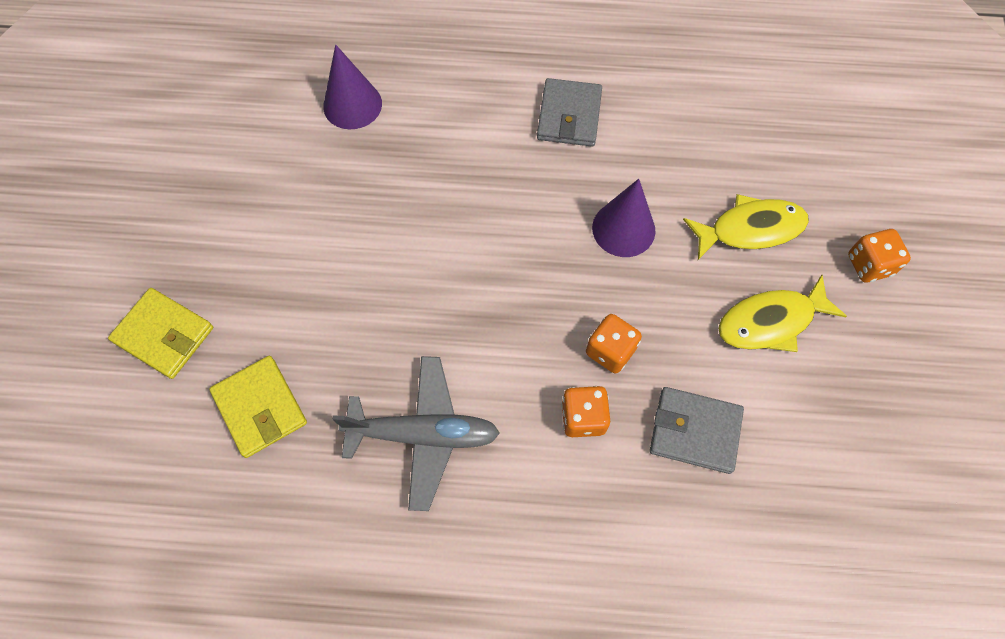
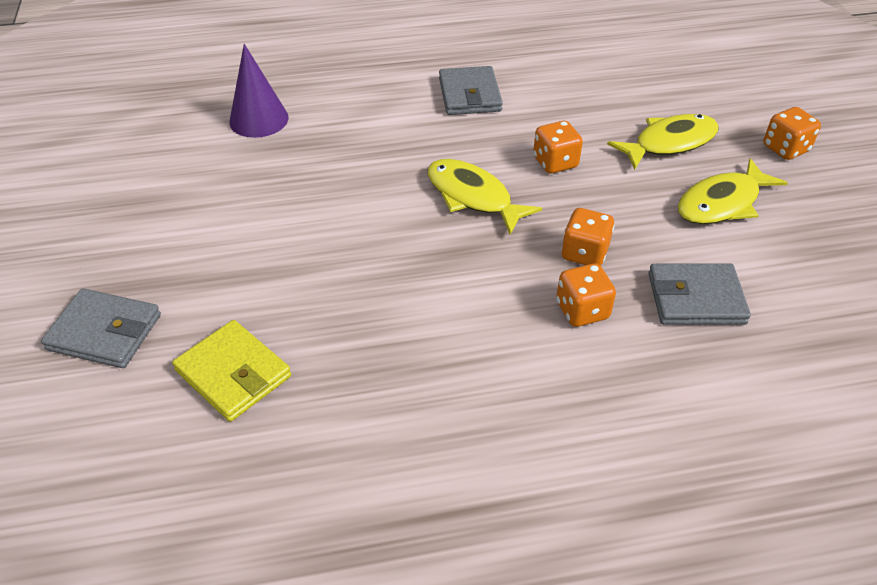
camera: 15 degrees left, 20 degrees down
yellow wallet [108,288,213,379] -> grey wallet [41,288,161,368]
grey plane [332,356,500,511] -> none
purple cone [592,179,655,257] -> orange dice [533,121,583,174]
none -> yellow fish [428,159,542,235]

